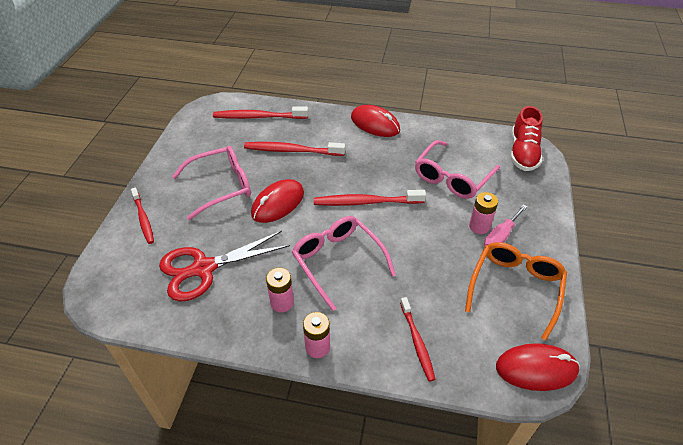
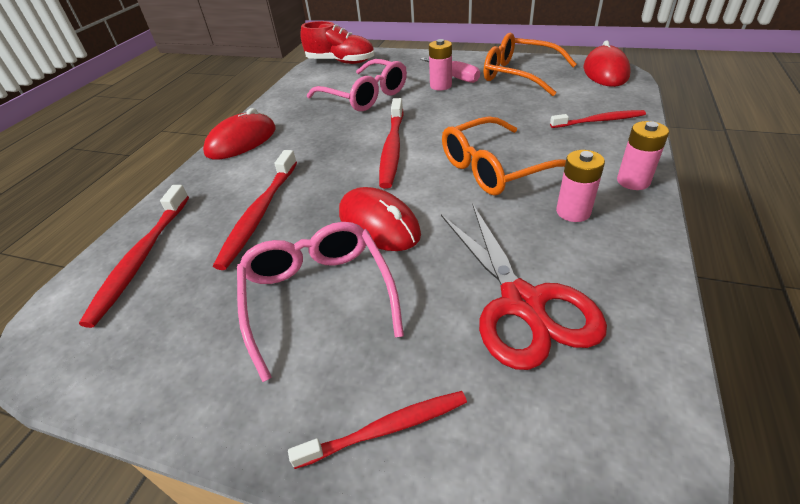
camera: 80 degrees left, 5 degrees down
pink glasses [292,216,396,311] -> orange glasses [442,116,566,195]

